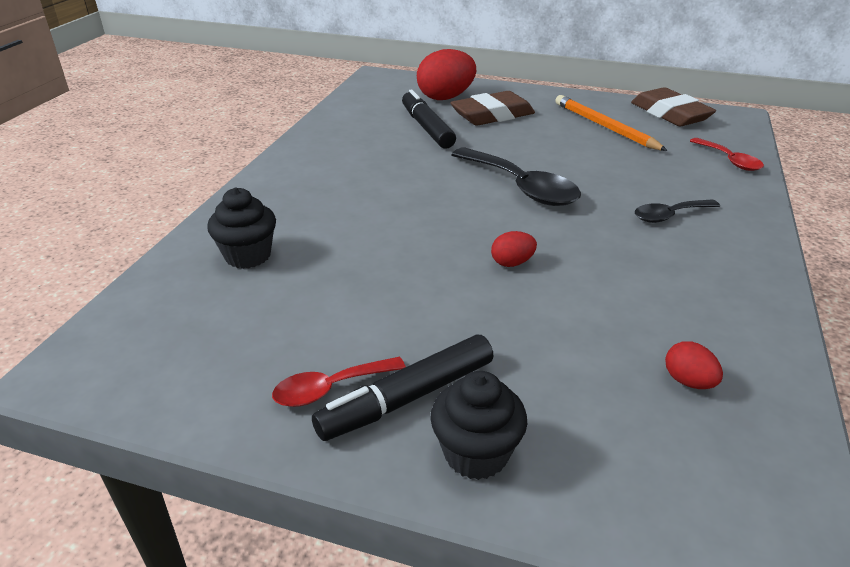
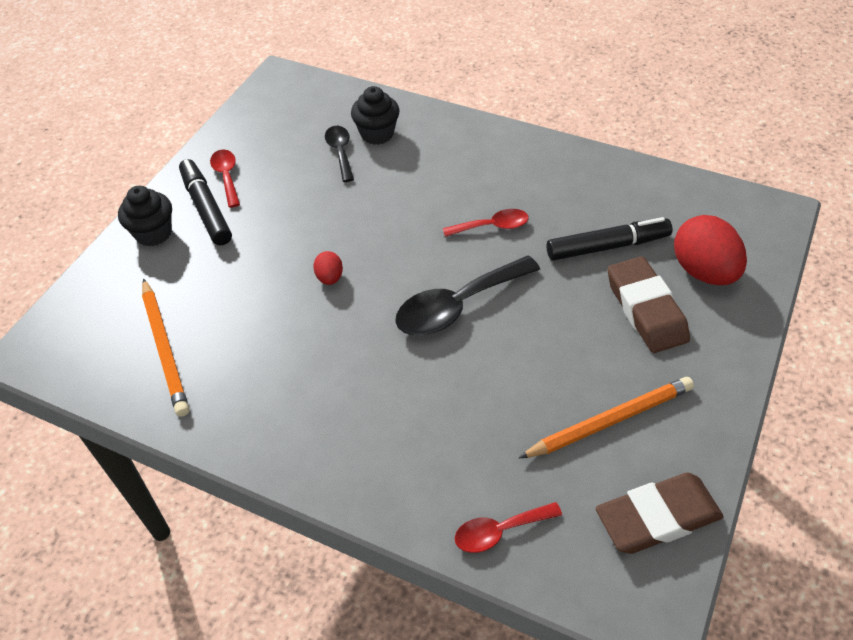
camera: 100 degrees right, 15 degrees up
black spoon [635,199,720,223] -> black spoon moved to [325,126,354,182]
red egg [665,341,723,389] -> orange pencil [142,278,189,417]
none -> red spoon [443,209,529,237]

